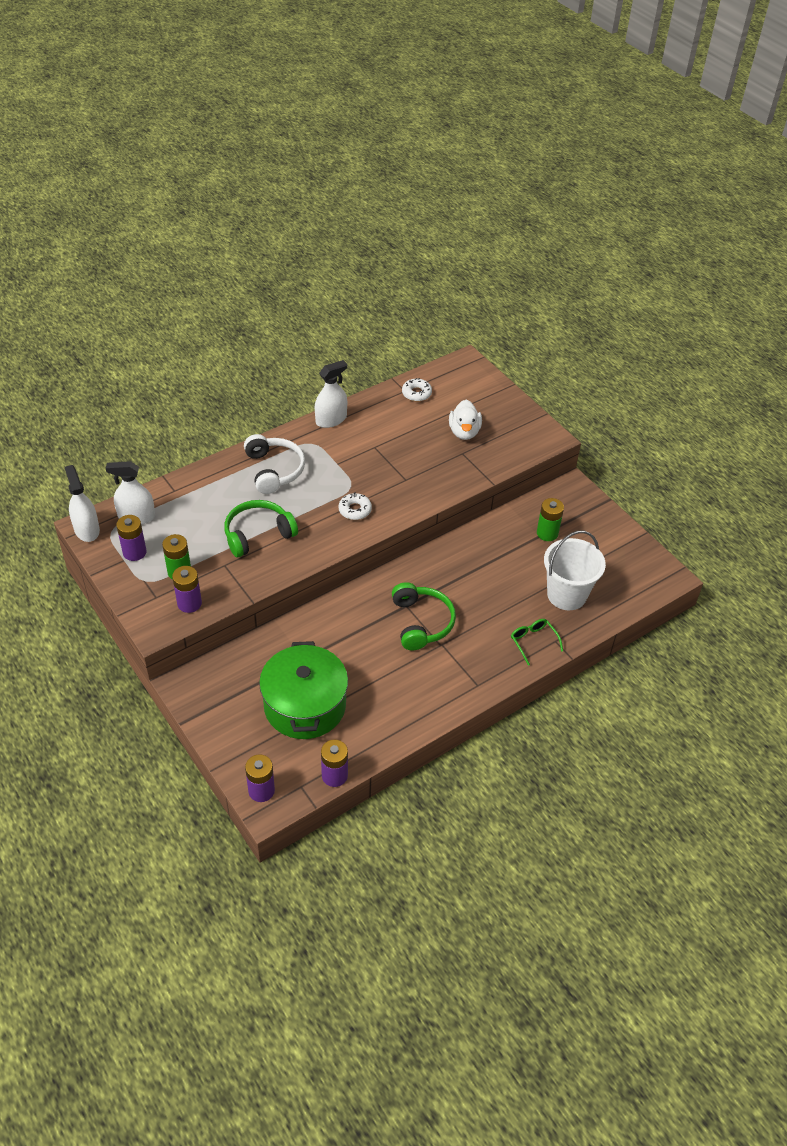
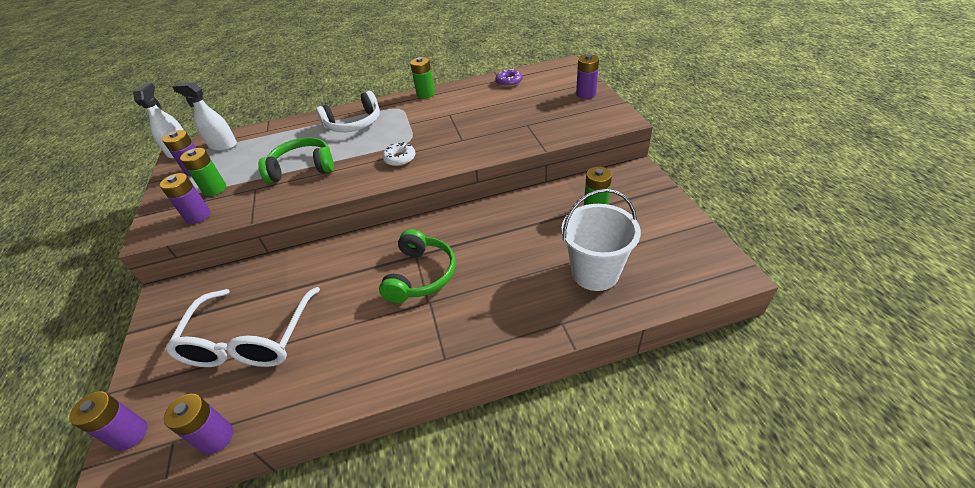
camera: 25 degrees right, 5 degrees down
white headphones [244,434,305,494] -> white headphones turned 60 degrees clockwise [316,91,380,132]
green pot [259,641,348,739] -> white glasses [165,287,320,367]
white spray bottle [315,360,347,428] -> green battery [410,57,435,99]
white donut [402,378,432,402] -> purple donut [495,69,523,87]
white duck [449,400,482,440] -> none
green glasses [511,619,563,666] -> none
none -> purple battery [576,54,599,99]

